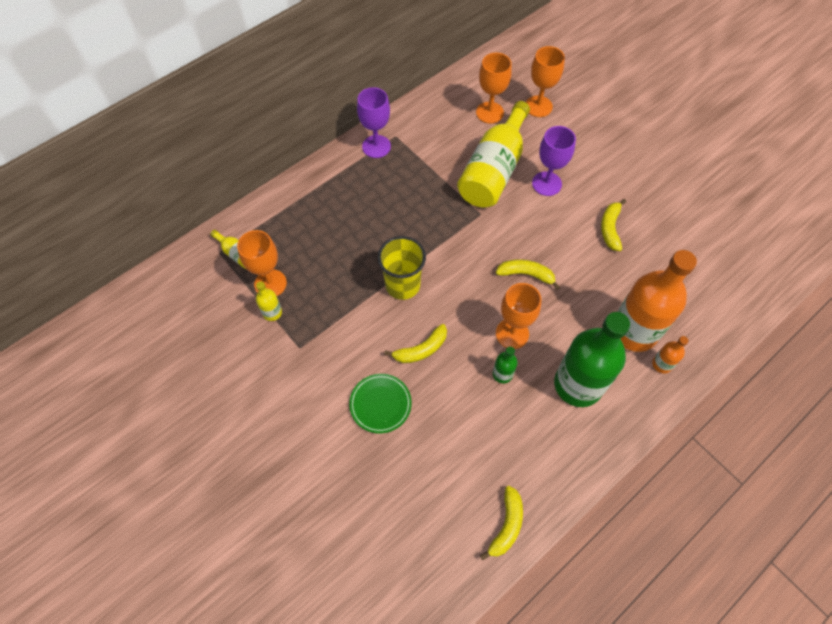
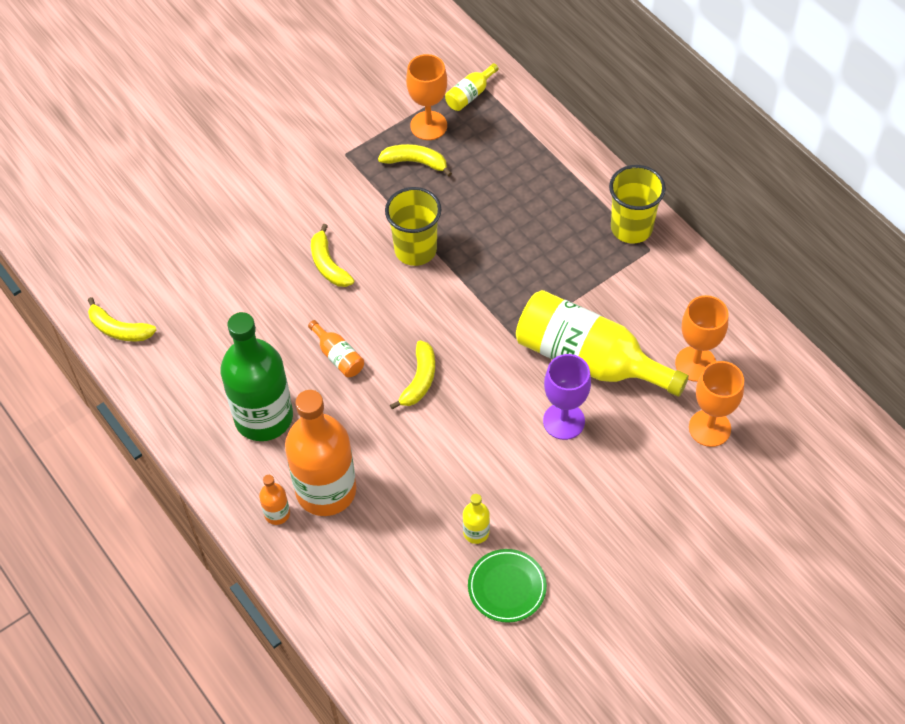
camera: 95 degrees right, 5 degrees down
yellow bottle [256,281,282,321] -> yellow bottle moved to [463,494,490,544]
green plate [349,374,412,433] -> green plate moved to [468,549,547,623]
purple goblet [357,87,391,158] -> yellow cup [609,165,666,243]
green bottle [493,347,518,383] -> none
orange goblet [496,283,541,349] -> orange bottle [308,320,364,377]
yellow banana [601,199,626,251] -> yellow banana moved to [378,144,452,177]

